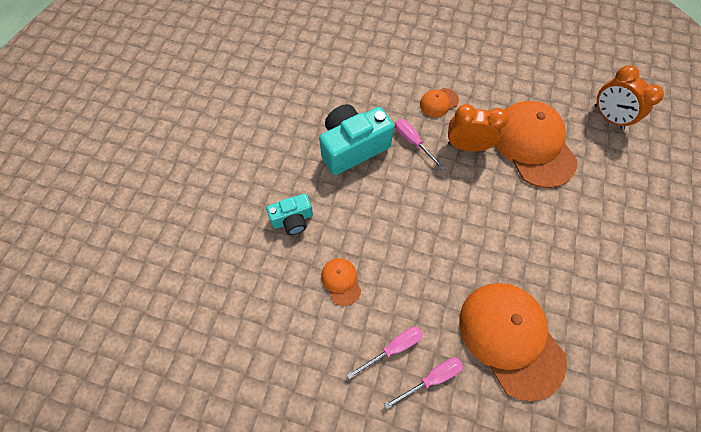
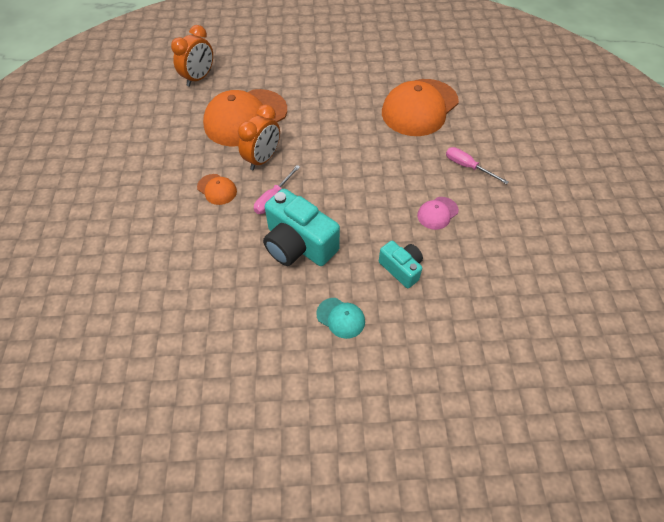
camera: 110 degrees left, 10 degrees down
orange cap [321,258,361,306] -> pink cap [417,197,459,230]
pink screwdriver [384,358,463,409] -> none
orange clock [448,104,508,152] -> orange clock turned 135 degrees counterclockwise [238,104,280,170]
none -> turquoise cap [316,298,365,339]

